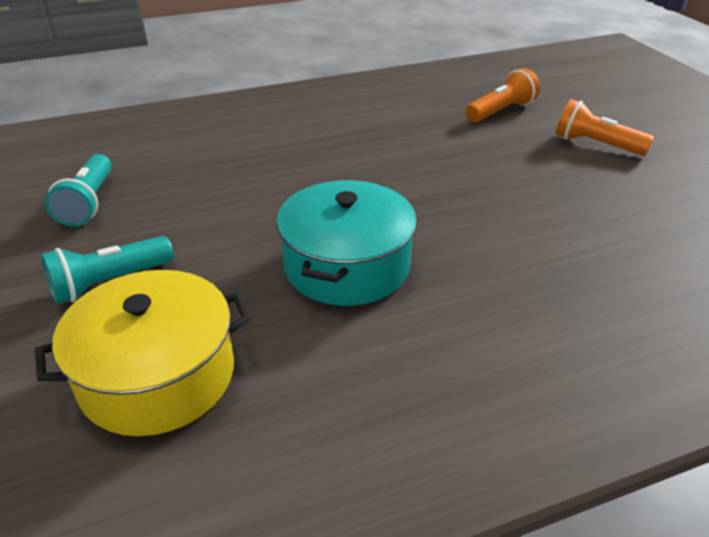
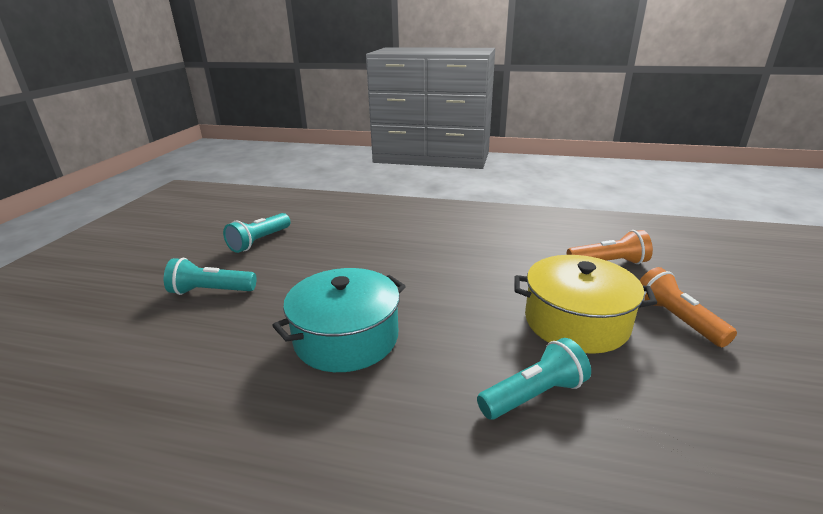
camera: 35 degrees right, 10 degrees down
yellow pot [35,270,251,436] -> yellow pot moved to [515,255,657,354]
none -> turquoise flashlight [477,338,591,420]

